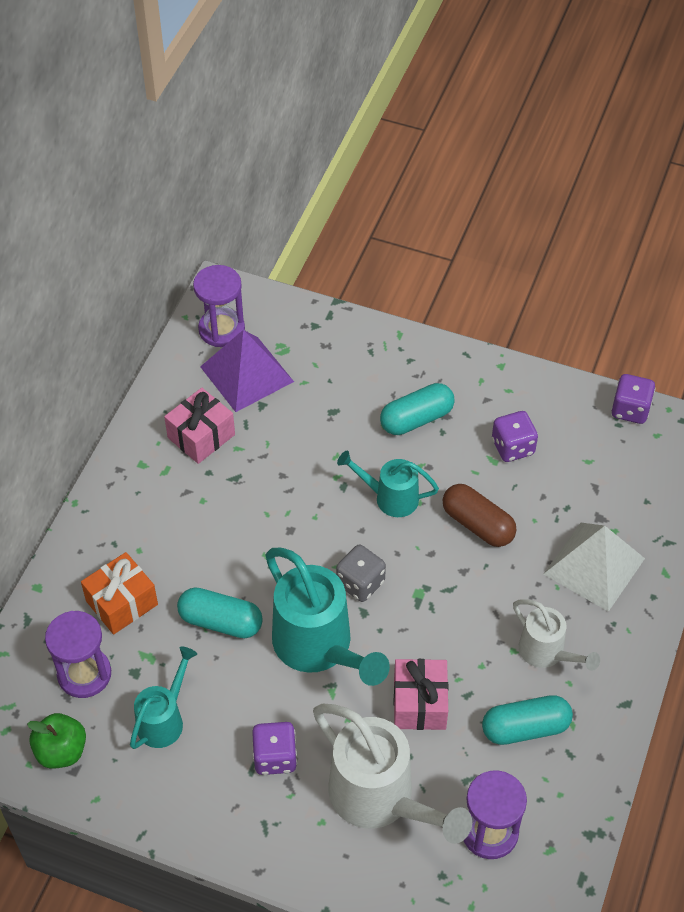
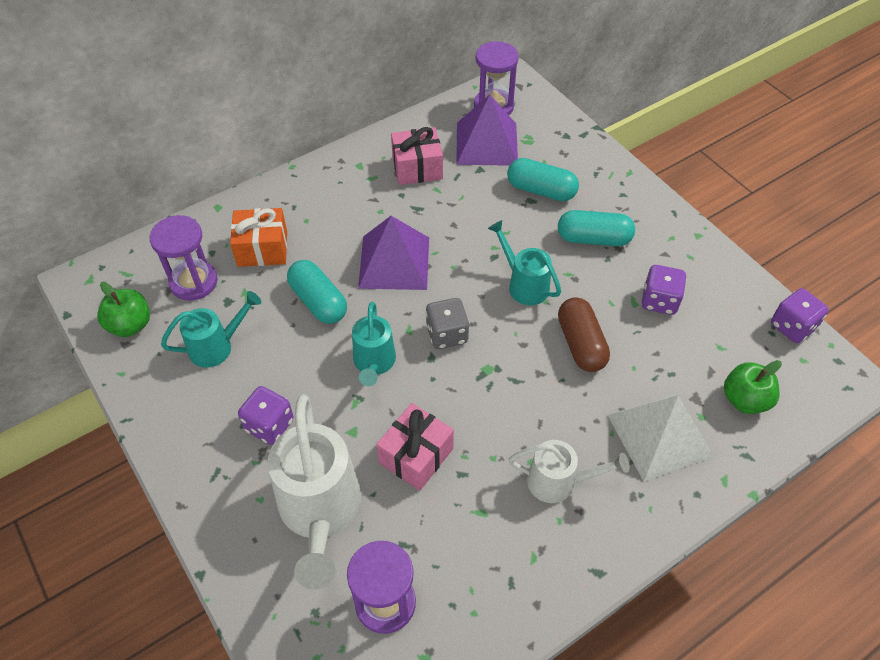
camera: 35 degrees right, 0 degrees up
turquoise watering can [266,548,390,686] -> turquoise watering can [352,302,396,386], size x0.57
turquoise capsule [482,695,573,745] -> turquoise capsule moved to [507,158,579,201]
white watering can [513,599,600,671] -> white watering can turned 75 degrees counterclockwise [509,440,629,503]
none -> purple pyramid [358,216,429,290]
none -> green apple [724,360,782,414]

